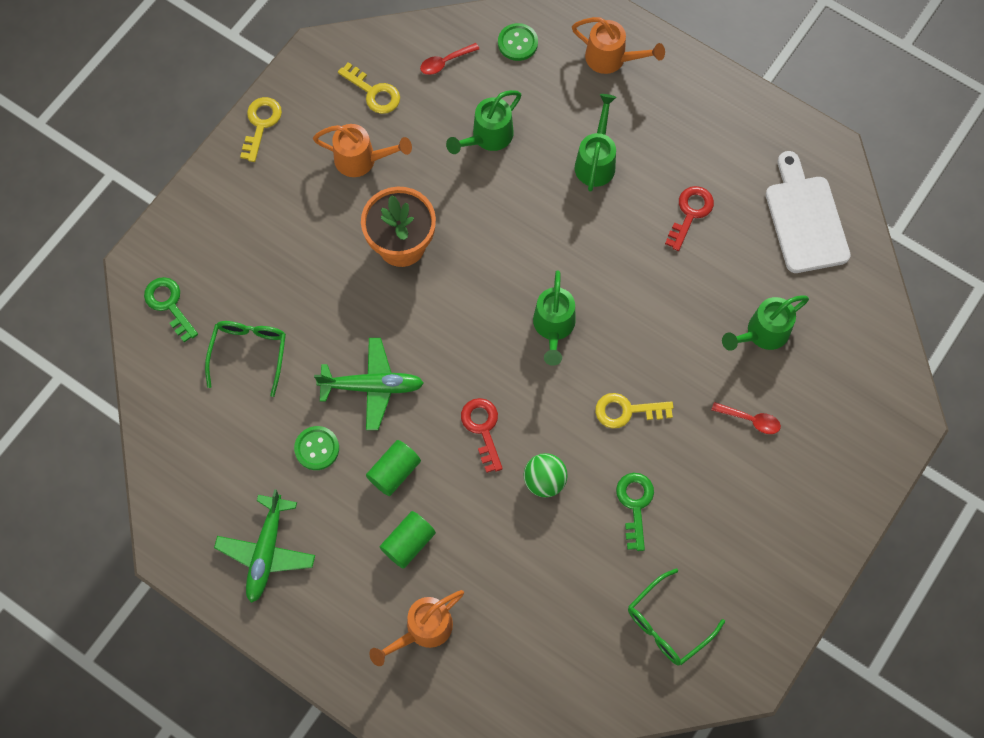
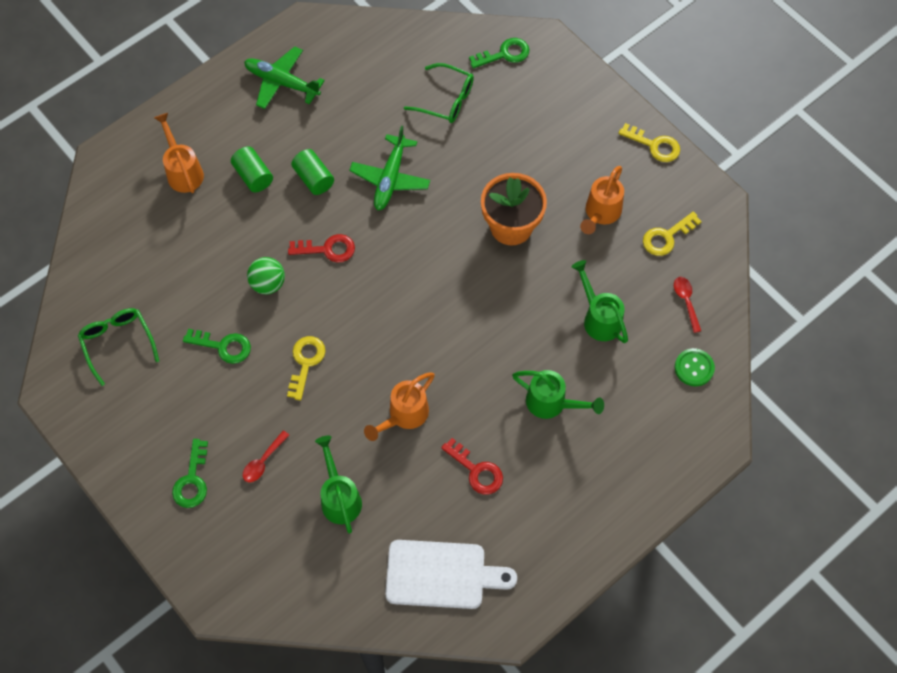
camera: 105 degrees right, 5 degrees down
green button [294,426,339,470] -> none
green watering can [533,270,576,366] -> none
orange watering can [572,17,665,74] -> orange watering can moved to [364,372,435,441]
none -> green key [172,439,208,508]

